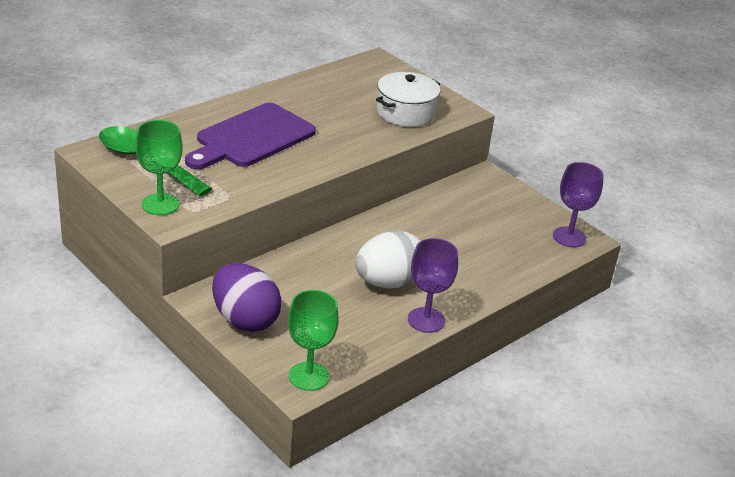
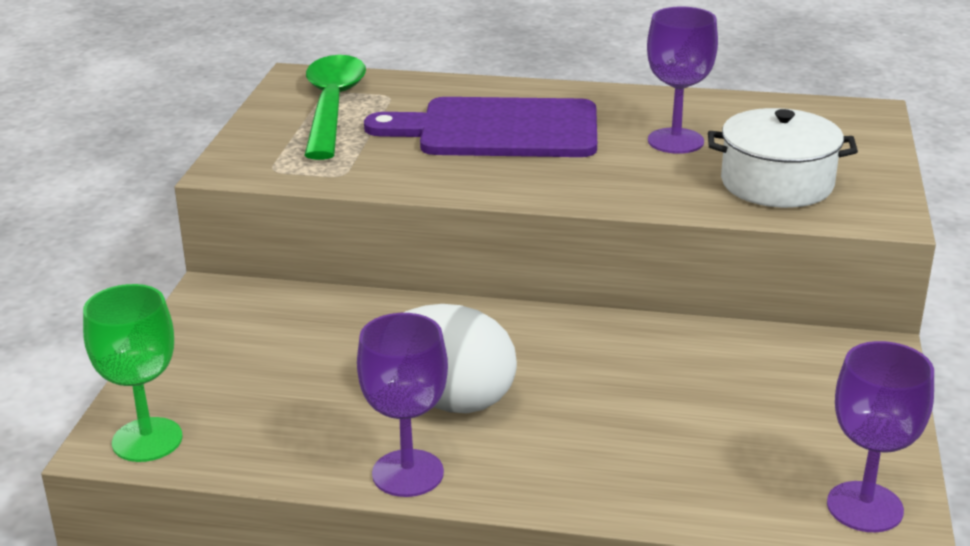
camera: 55 degrees right, 5 degrees down
green goblet [135,120,183,215] -> none
purple egg [212,263,282,332] -> none
none -> purple goblet [647,7,718,154]

